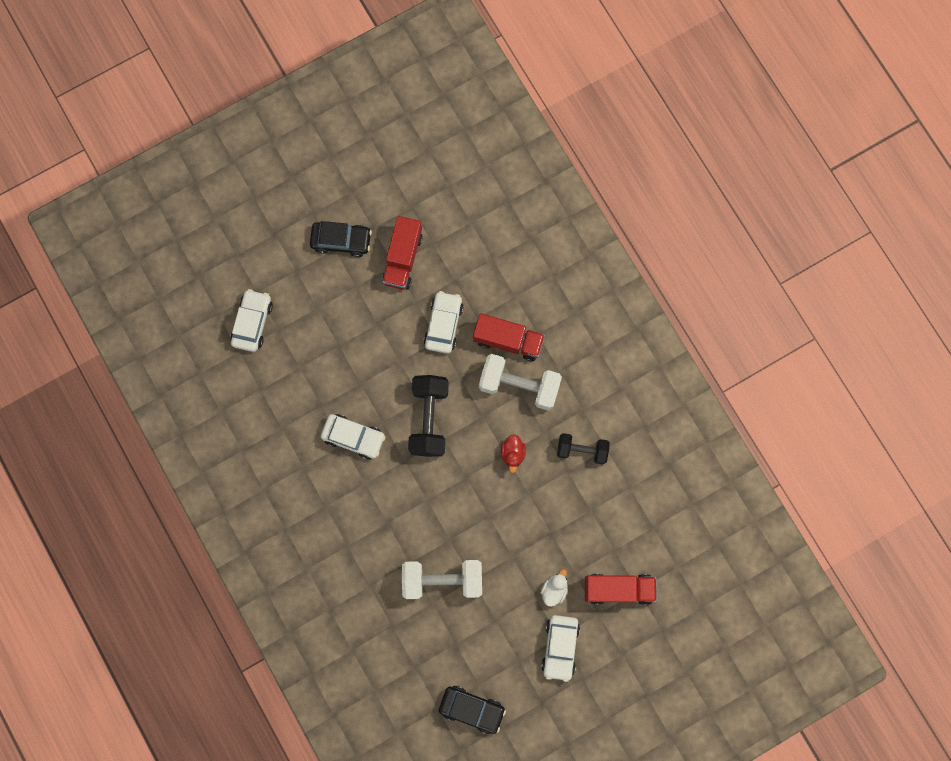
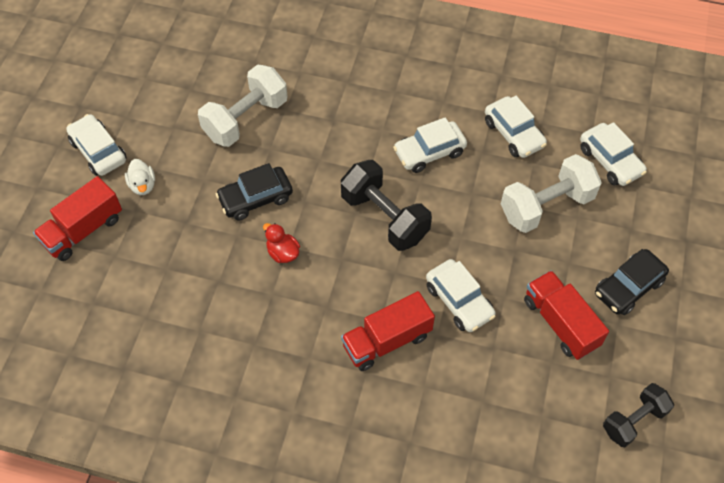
camera: 135 degrees right, 20 degrees down
black car [439,686,506,734] -> black car moved to [216,163,293,220]
white dumbbell [479,354,562,411] -> white dumbbell moved to [501,154,602,233]
black dumbbell [557,433,610,464] -> black dumbbell moved to [603,383,674,447]
none -> white car [485,96,547,158]

